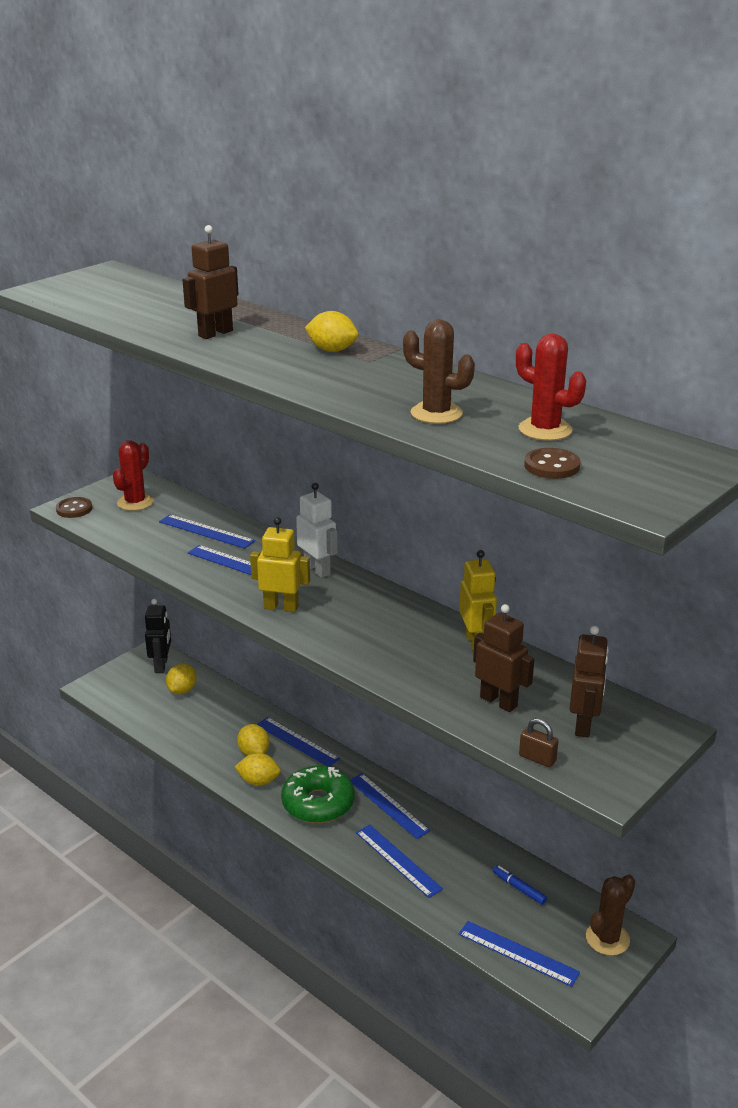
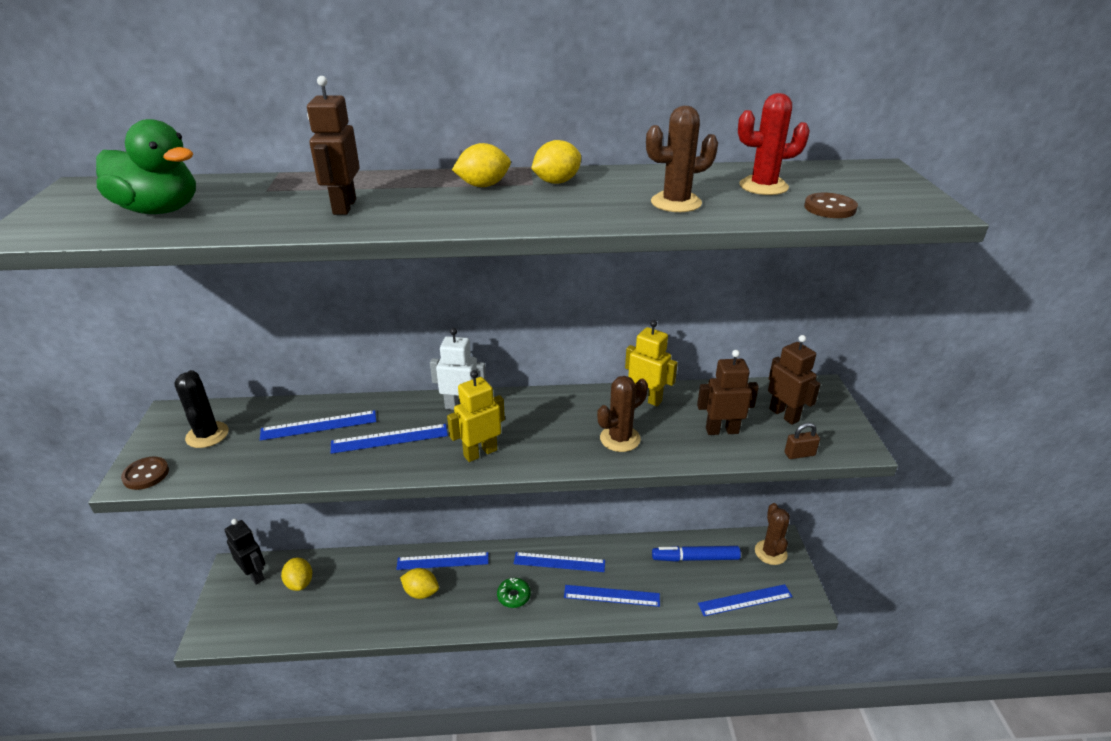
camera: 45 degrees left, 5 degrees up
red cactus [113,440,154,511] -> black cactus [174,370,229,448]
yellow lemon [235,753,281,786] -> yellow lemon moved to [531,140,581,184]
green donut [281,766,355,823] -> green donut [497,578,531,608], size x0.52
blue marker [493,865,547,905] -> blue marker [652,546,741,562], size x1.79
none -> green duck [96,119,196,214]
none -> brown cactus [597,376,648,452]

